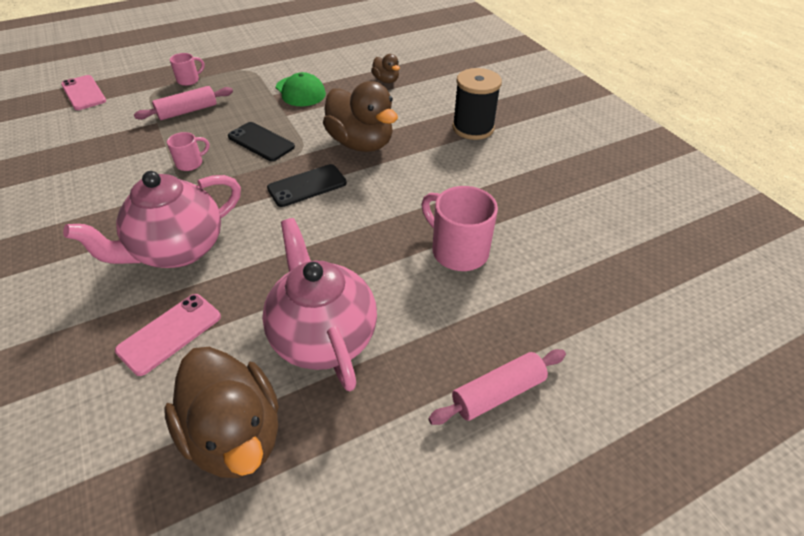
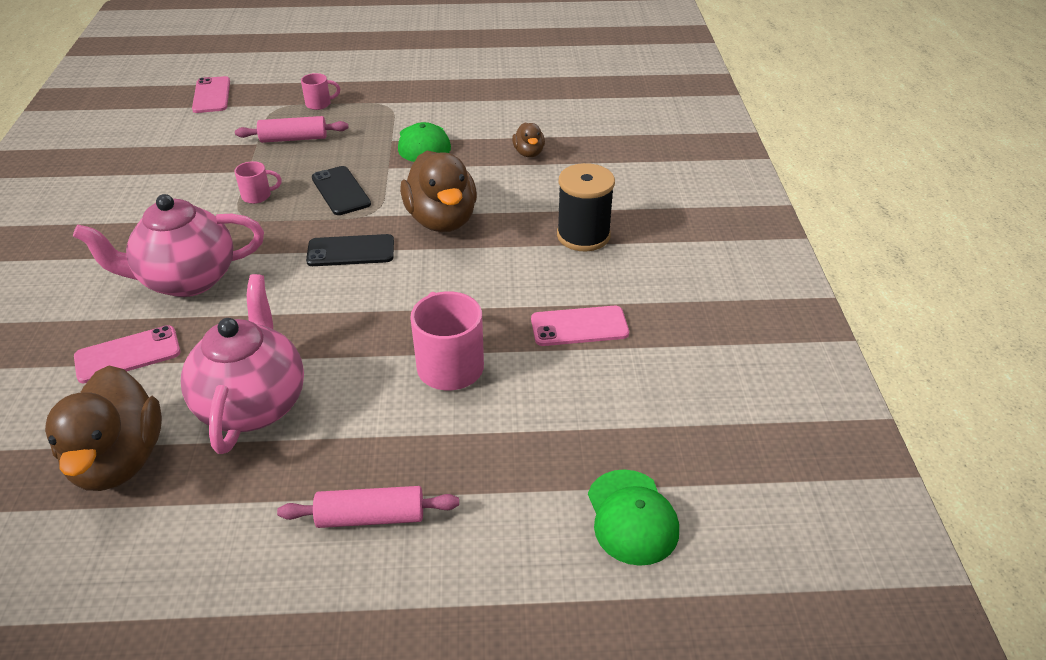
camera: 25 degrees right, 5 degrees down
none -> pink phone [531,306,629,346]
none -> green cap [588,469,679,566]

